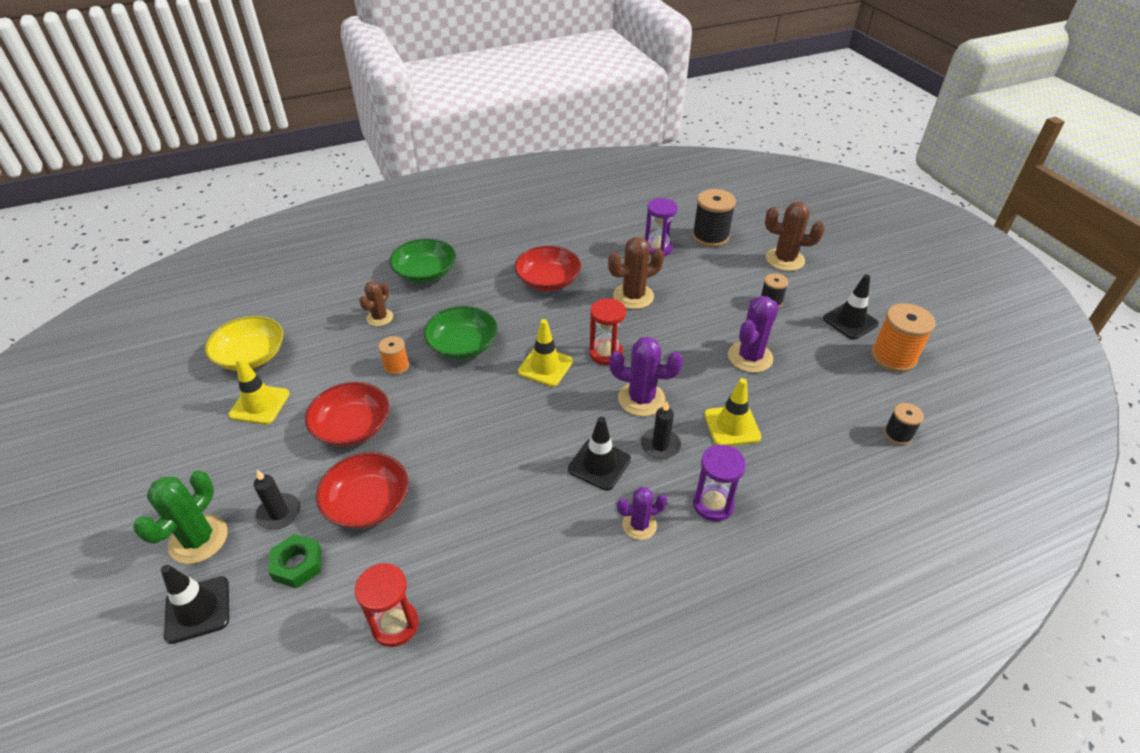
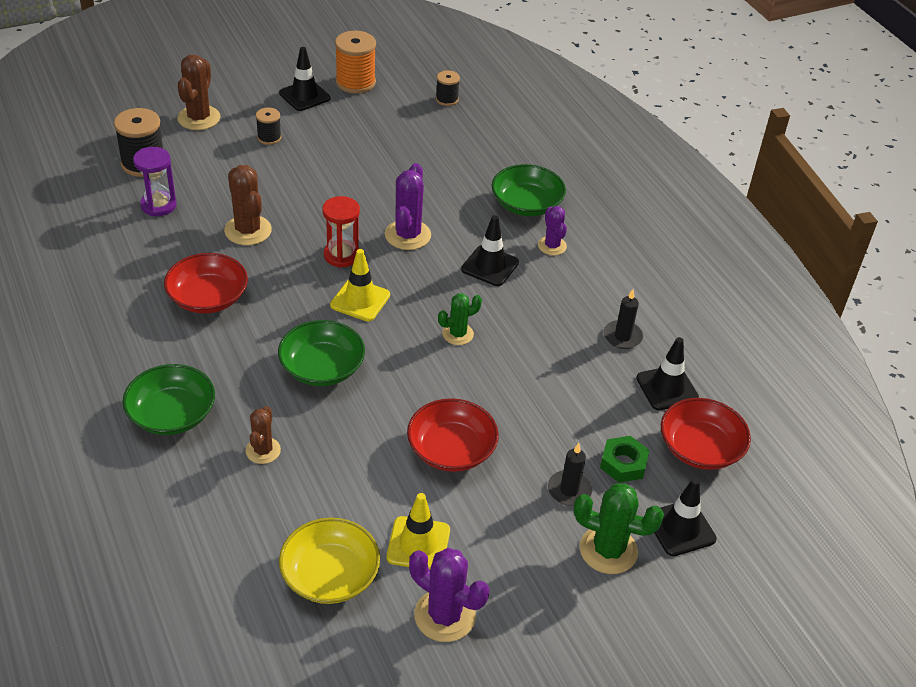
camera: 95 degrees left, 0 degrees up
red bowl [316,452,409,529] -> red bowl moved to [661,398,751,470]
red hourglass [355,563,419,647] -> black traffic cone [636,337,699,410]
brown cactus [359,281,393,326] -> brown cactus turned 75 degrees clockwise [246,406,281,464]
orange spool [378,336,409,375] -> none
black candle [641,401,681,459] -> black candle moved to [604,289,643,349]
purple hourglass [693,445,746,521] -> green bowl [492,164,566,216]
yellow traffic cone [704,378,761,446] -> none
purple cactus [728,296,779,373] -> purple cactus moved to [409,548,489,642]
none -> green cactus [438,293,482,345]

